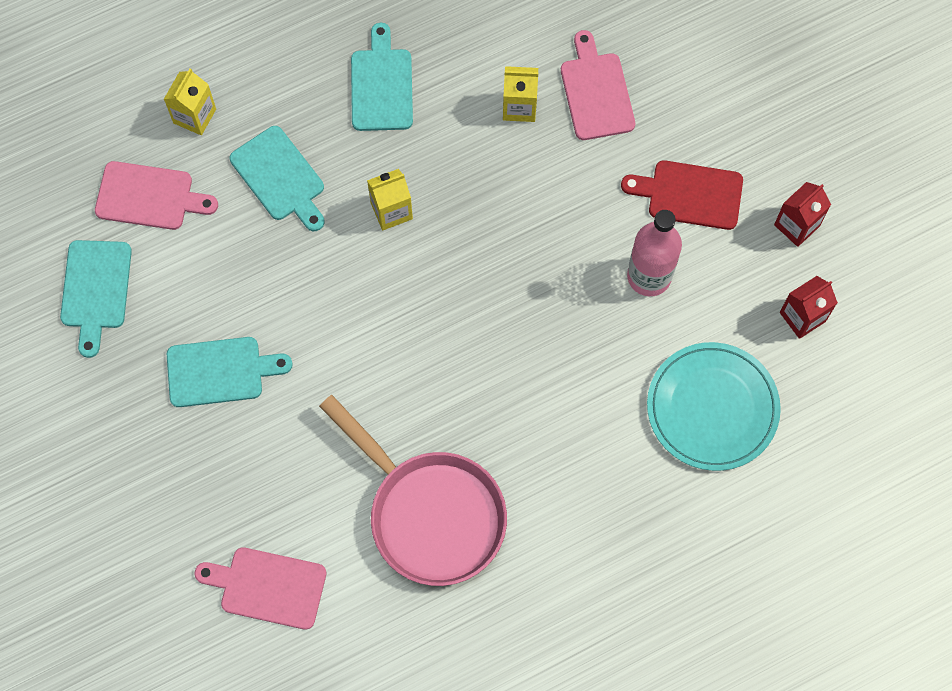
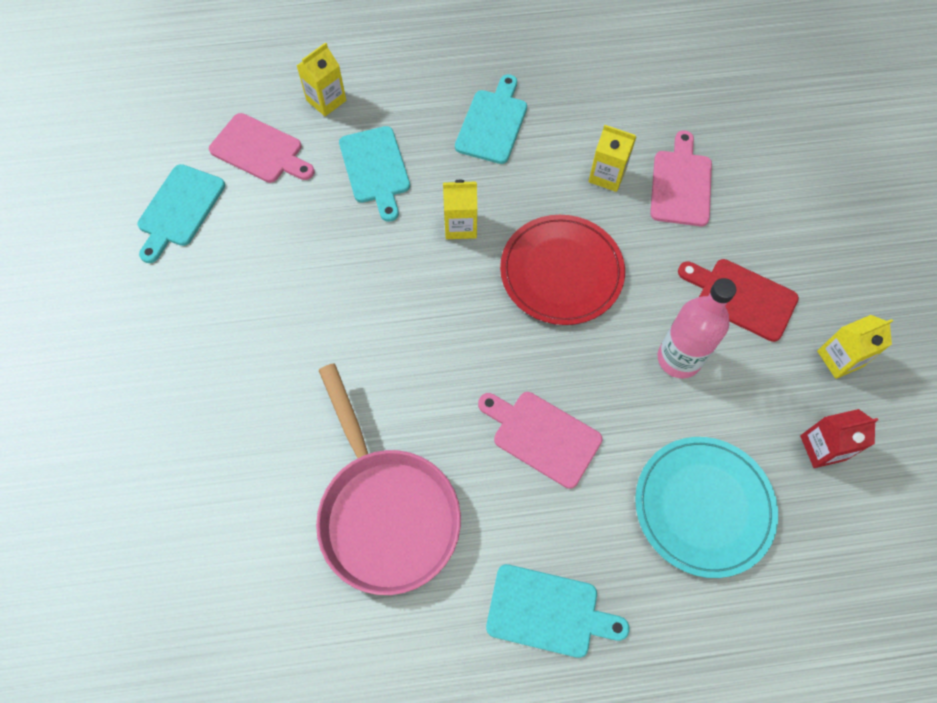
camera: 20 degrees right, 5 degrees down
turquoise cutting board [167,337,293,407] -> turquoise cutting board moved to [486,564,630,658]
pink cutting board [194,547,326,630] -> pink cutting board moved to [478,392,602,489]
red carton [774,182,831,247] -> yellow carton [817,315,893,379]
none -> red plate [500,215,625,325]

